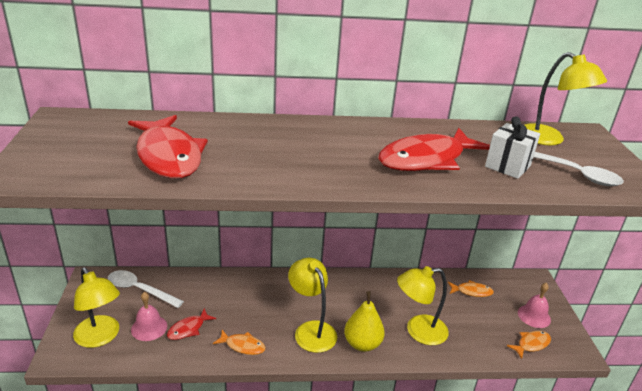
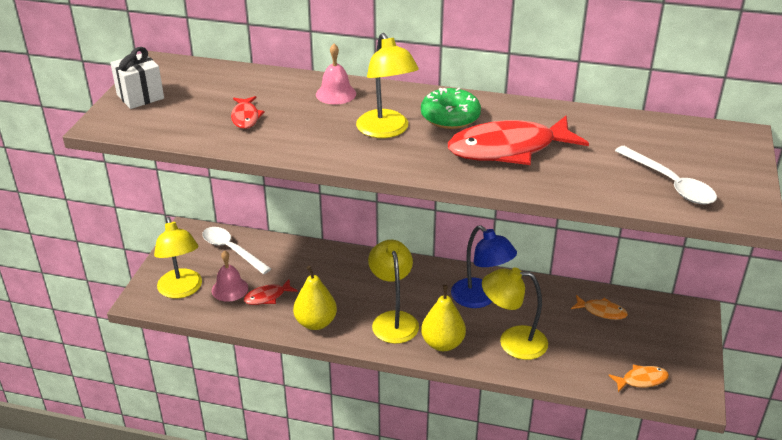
camera: 20 degrees right, 5 degrees up
red fish [128,115,208,179] -> red fish [231,96,265,129], size x0.47
orange fish [213,330,266,355] -> yellow pear [293,266,337,330]
white gift [485,116,540,179] -> white gift moved to [110,47,164,109]
pink bell [518,283,551,328] -> pink bell moved to [316,44,356,105]
yellow lamp [525,52,607,145] -> yellow lamp moved to [356,33,419,138]
none -> green donut [421,88,481,129]
none -> blue lamp [451,225,517,308]

